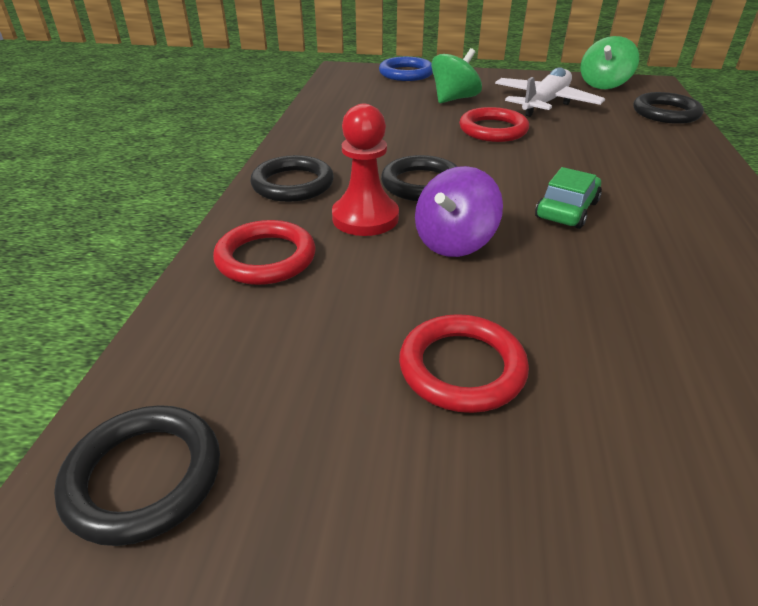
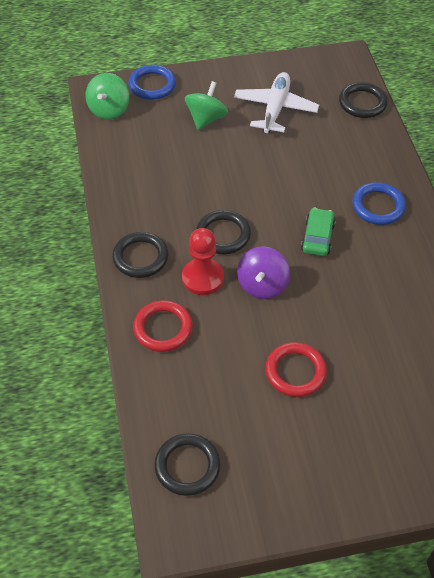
camera: 20 degrees left, 15 degrees up
red ring [459,107,529,142] -> none
green spinning top [580,36,639,89] -> green spinning top moved to [86,73,129,120]
none -> blue ring [352,182,406,225]

